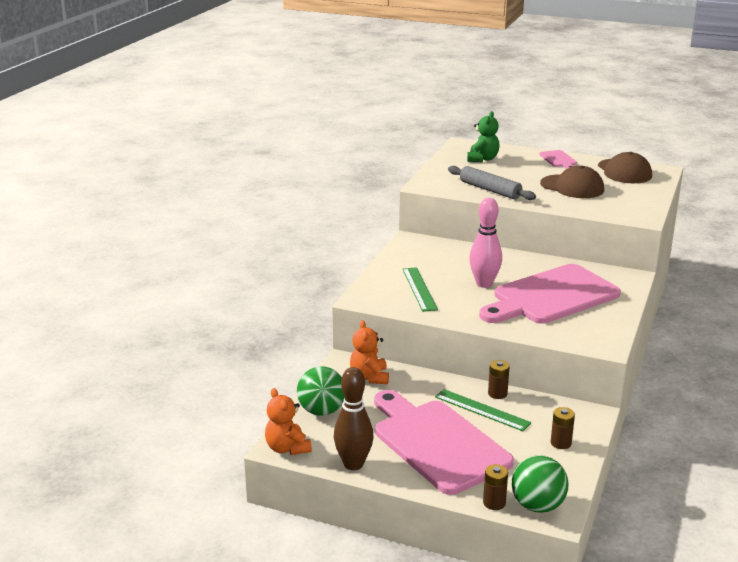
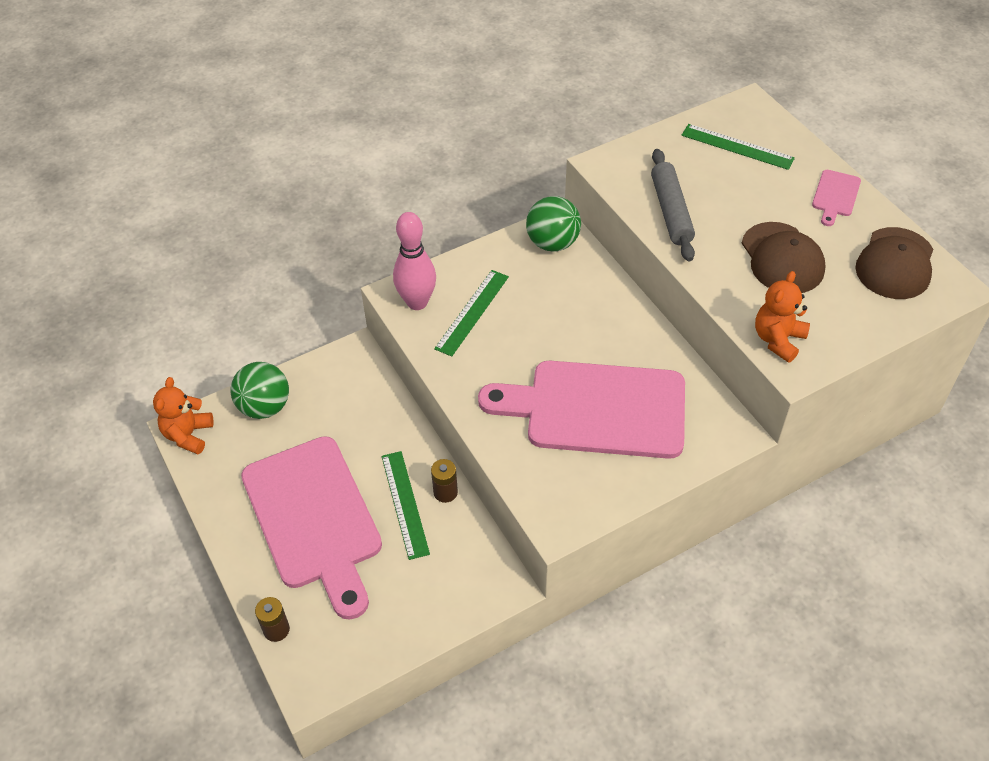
camera: 40 degrees right, 25 degrees up
brown bowling pin [334,367,374,470] -> none
orange teddy bear [350,320,389,384] -> orange teddy bear moved to [755,271,810,363]
pink cutting board [374,390,514,495] -> pink cutting board turned 150 degrees clockwise [241,436,382,620]
green teddy bear [467,111,500,162] -> green ruler [681,124,795,170]
pink bowling pin [469,198,502,288] -> pink bowling pin moved to [393,212,436,310]
green ball [512,455,569,513] -> green ball moved to [526,196,581,251]
brown battery [551,407,575,449] -> none

